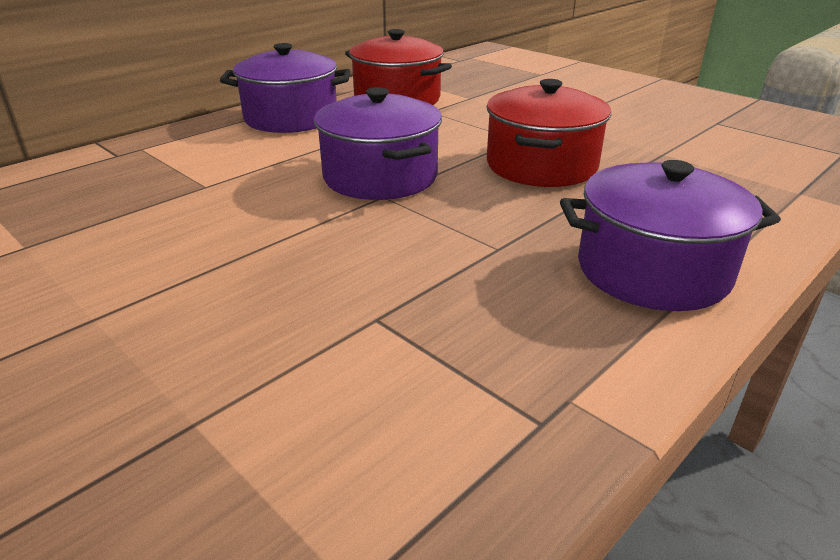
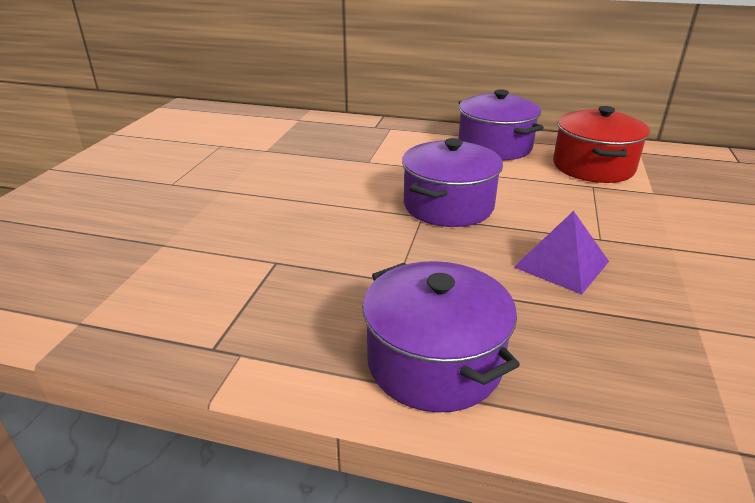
camera: 60 degrees right, 0 degrees up
red pot [486,79,611,187] -> purple pyramid [514,211,609,294]

